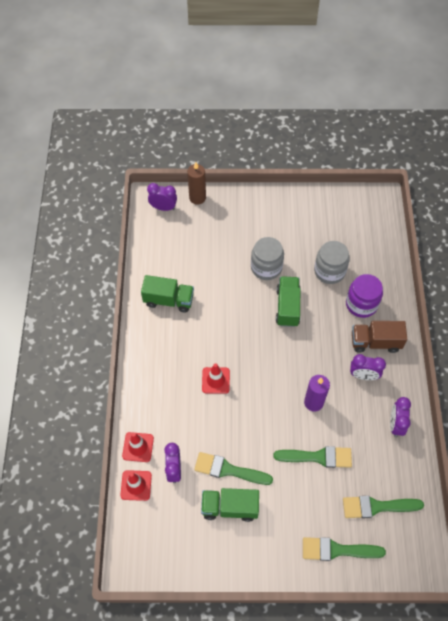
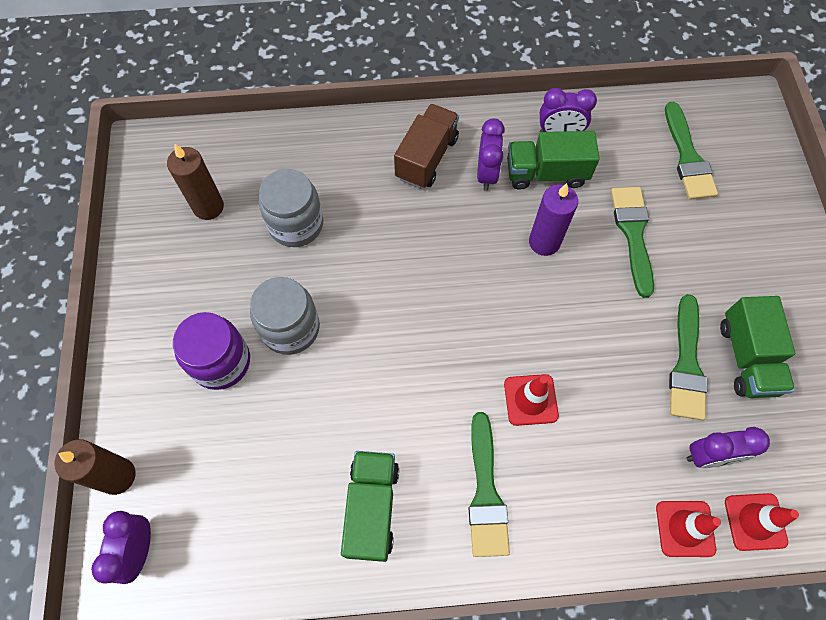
camera: 95 degrees left, 5 degrees up
green truck [276,276,301,327] -> green truck moved to [507,131,600,190]
green brush [303,537,386,561] -> green brush moved to [469,412,510,557]
purple jar [346,274,383,318] -> purple jar moved to [173,312,250,390]
brown truck [352,321,407,353] -> brown truck turned 150 degrees counterclockwise [394,104,459,189]
none -> brown candle [167,144,224,220]

